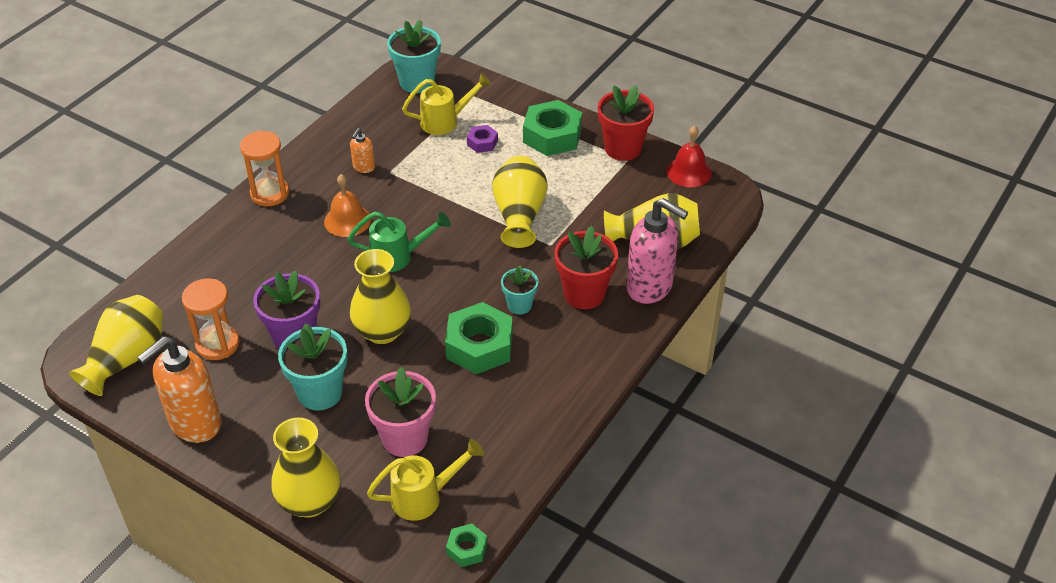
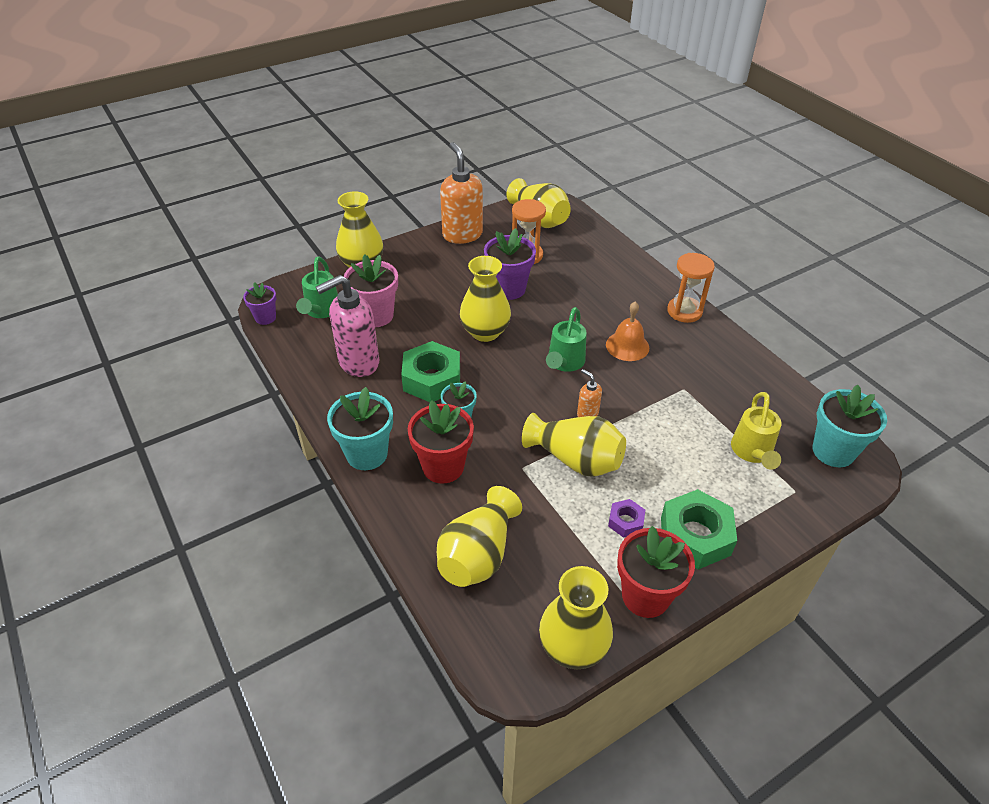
camera: 115 degrees right, 0 degrees up
turquoise flower pot [278,323,348,411] -> turquoise flower pot moved to [327,387,393,470]
orange soap dispenser [350,128,375,173] -> orange soap dispenser moved to [577,369,602,417]
yellow watering can [367,439,484,521] -> green watering can [296,257,338,318]
green nut [446,524,487,567] -> purple flower pot [243,282,276,325]
purple nut [467,125,498,153] -> purple nut moved to [608,499,645,538]
pink soap dispenser [626,198,688,304] -> pink soap dispenser moved to [316,275,379,377]
red bell [667,126,712,187] -> yellow vase [539,566,613,669]

